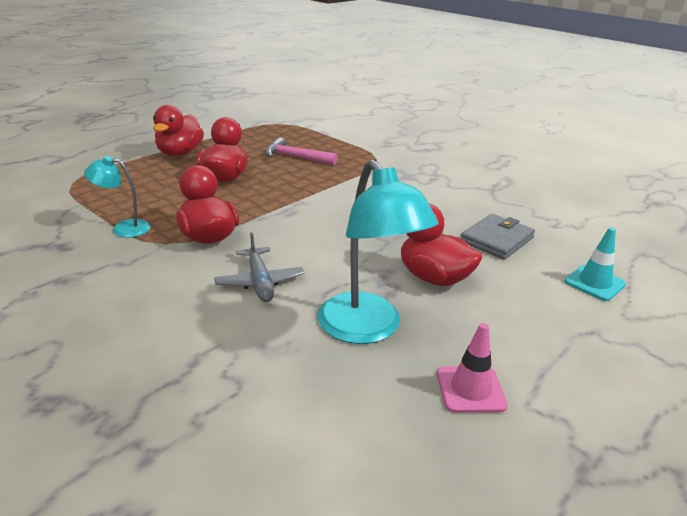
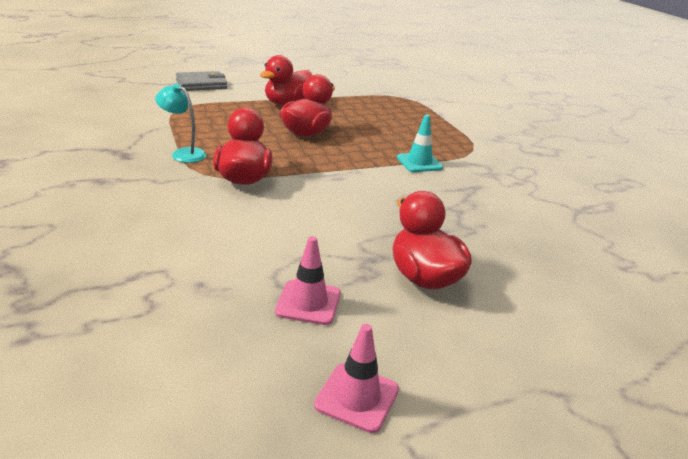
camera: 25 degrees right, 0 degrees up
grey plane [214,232,305,302] -> none
pink hammer [265,137,338,165] -> none
turquoise lamp [318,159,439,344] -> pink traffic cone [275,236,340,325]
grey wallet [460,214,535,260] -> grey wallet moved to [176,71,227,91]
turquoise traffic cone [565,227,626,301] -> turquoise traffic cone moved to [397,115,443,172]

